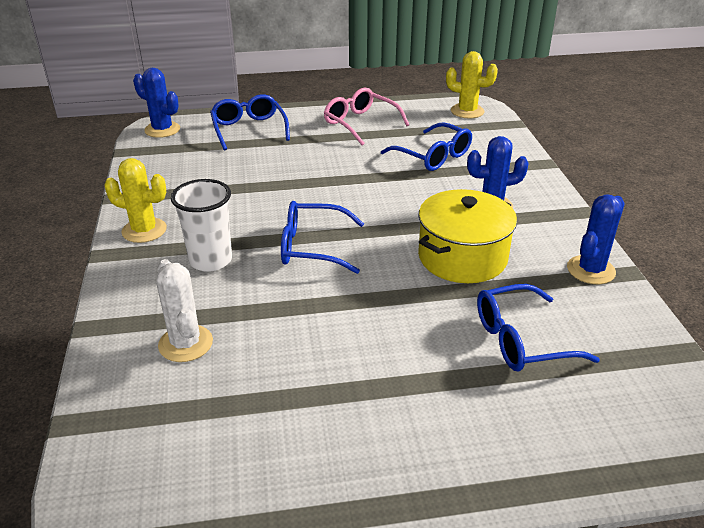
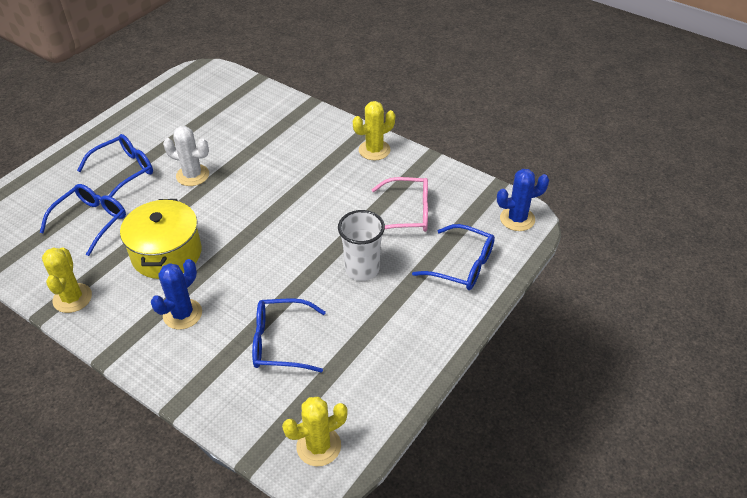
camera: 135 degrees right, 10 degrees up
white cactus [156,259,213,362] -> white cactus moved to [163,126,209,186]
white cup [171,179,232,272] -> white cup moved to [338,210,385,281]
blue glasses [281,201,364,274] -> blue glasses moved to [77,134,153,197]
pink glasses [324,88,410,146] -> pink glasses moved to [371,177,428,232]
blue cactus [567,194,624,284] -> yellow cactus [42,247,92,313]

